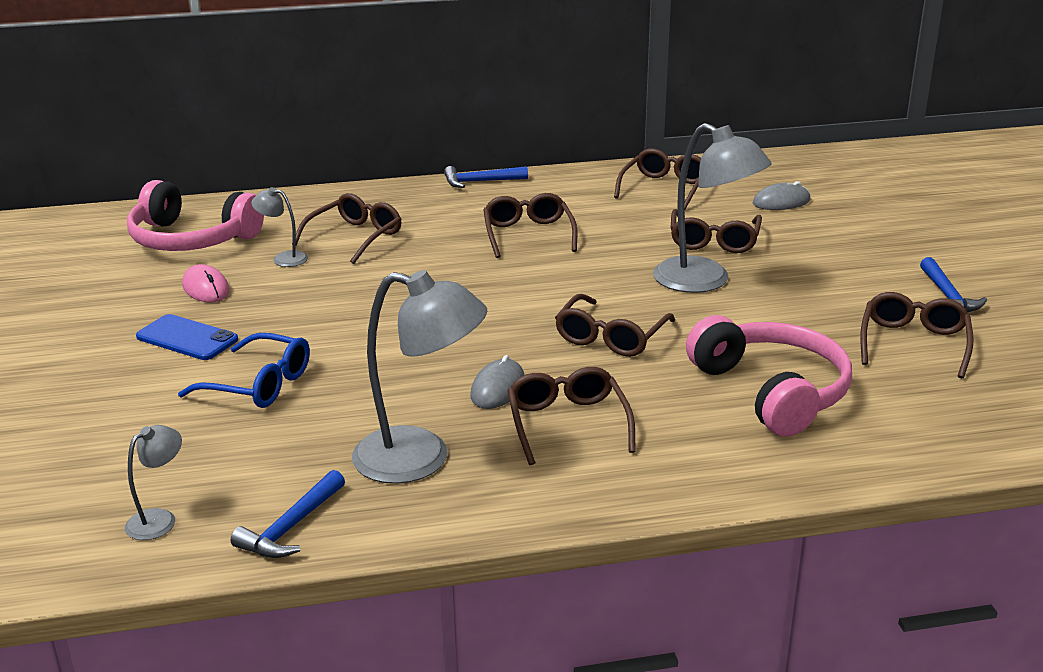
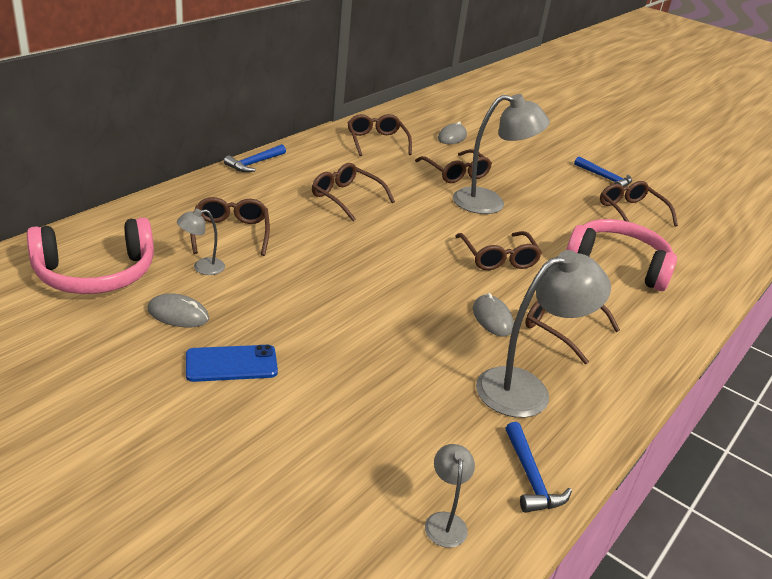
camera: 45 degrees left, 5 degrees up
blue glasses [178,333,310,408] -> none
pink mouse [182,264,230,302] -> grey mouse [147,293,209,327]

